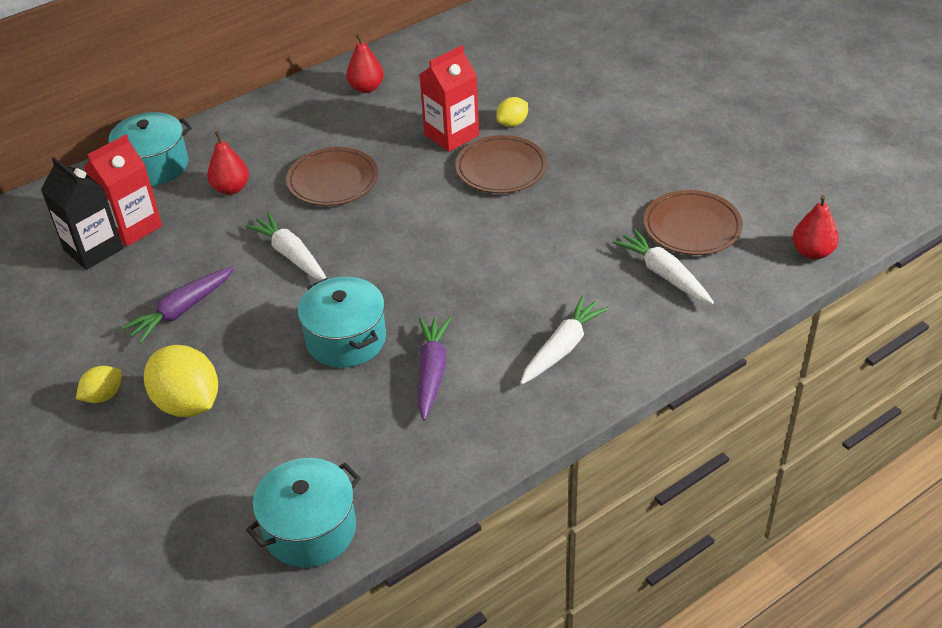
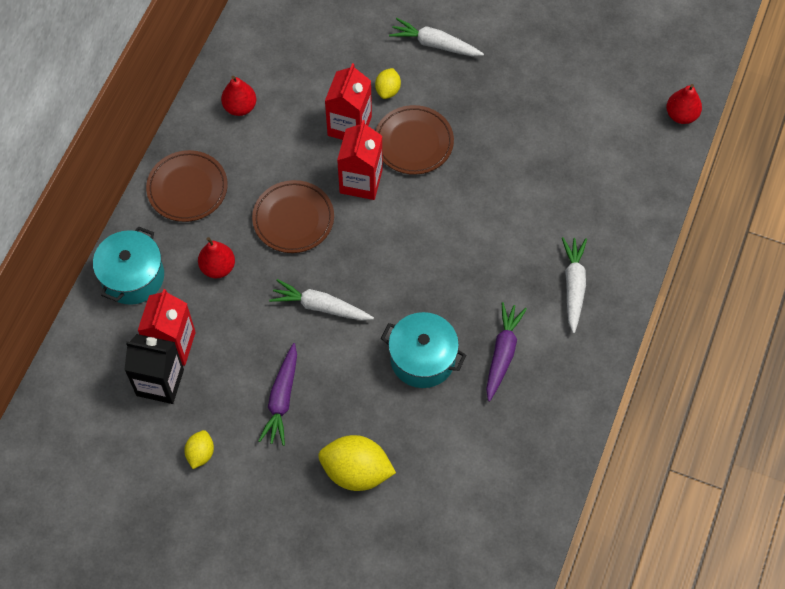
camera: 35 degrees left, 20 degrees up
yellow lemon [76,366,122,403] -> yellow lemon moved to [184,430,214,469]
turquoise pot [246,458,361,568] -> none
purple carrot [418,317,451,420] -> purple carrot turned 45 degrees clockwise [486,302,527,401]
white carrot [613,229,714,304] -> white carrot moved to [389,18,484,56]
brown plate [643,190,743,255] -> brown plate moved to [146,150,228,222]
none -> red carton [337,120,383,200]

